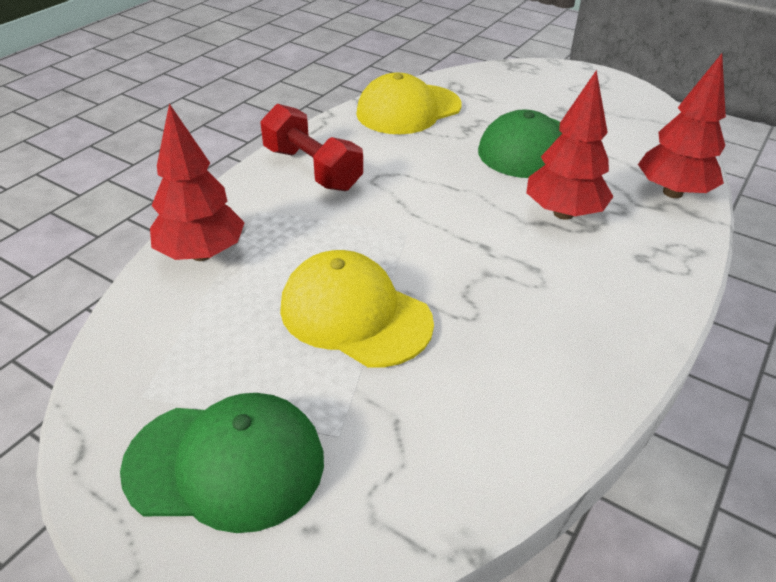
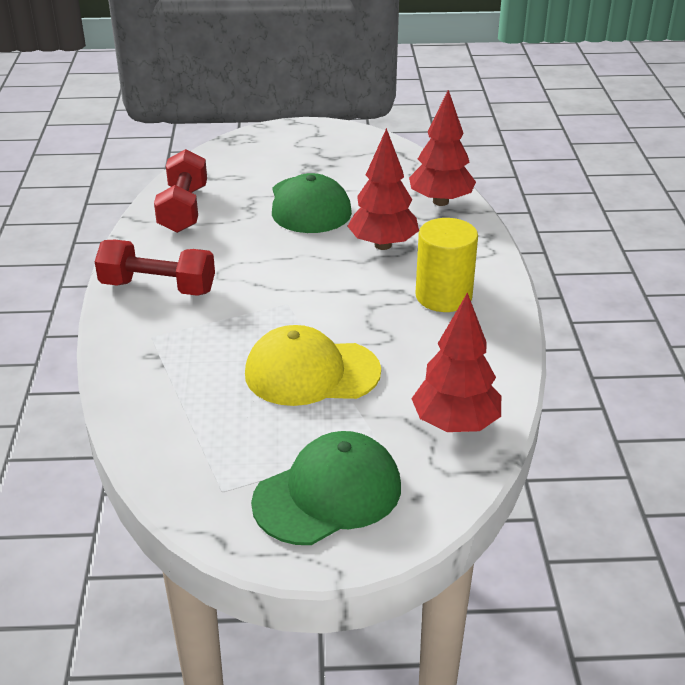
camera: 35 degrees left, 5 degrees down
red tree [150,103,245,261] -> red tree moved to [411,292,501,432]
yellow cap [356,73,462,134] -> red dumbbell [154,149,207,233]
none -> yellow cylinder [416,218,478,312]

